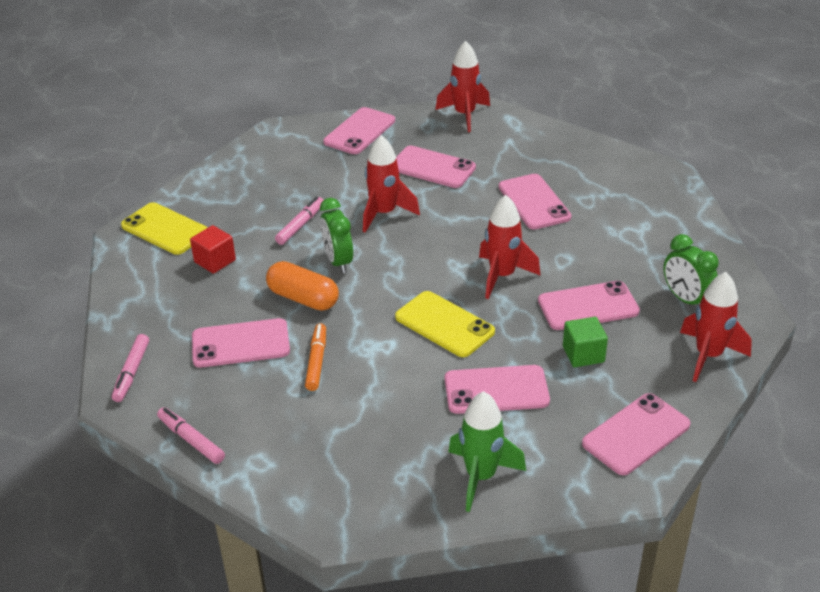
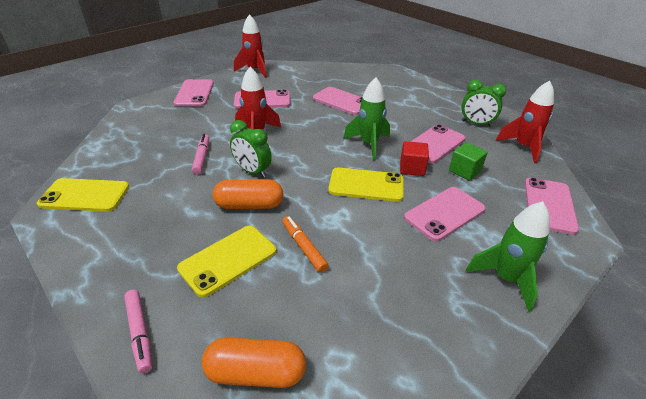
camera: 35 degrees left, 0 degrees up
pink marker [157,407,225,464] -> orange capsule [202,337,306,388]
red cube [190,225,236,274] -> red cube moved to [400,141,429,176]
pink phone [192,318,290,368] -> yellow phone [177,226,276,298]
red rocket [479,195,541,299] -> green rocket [343,77,390,160]

